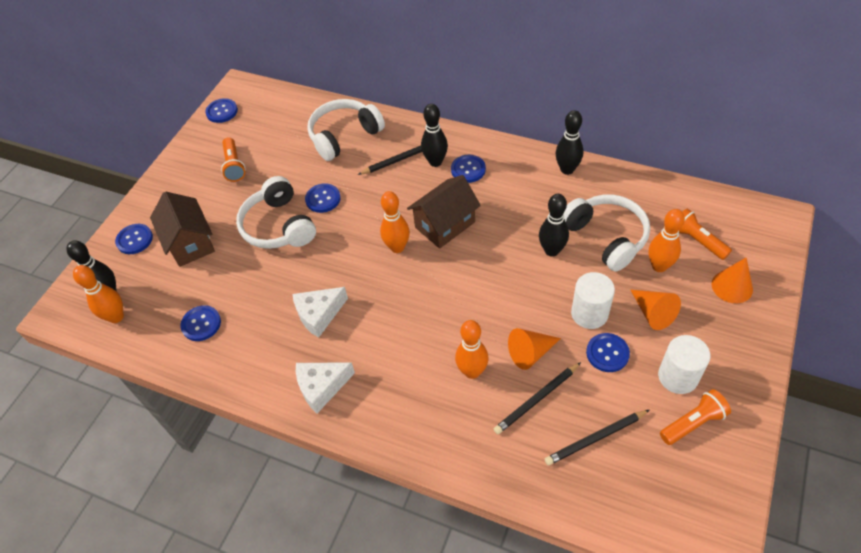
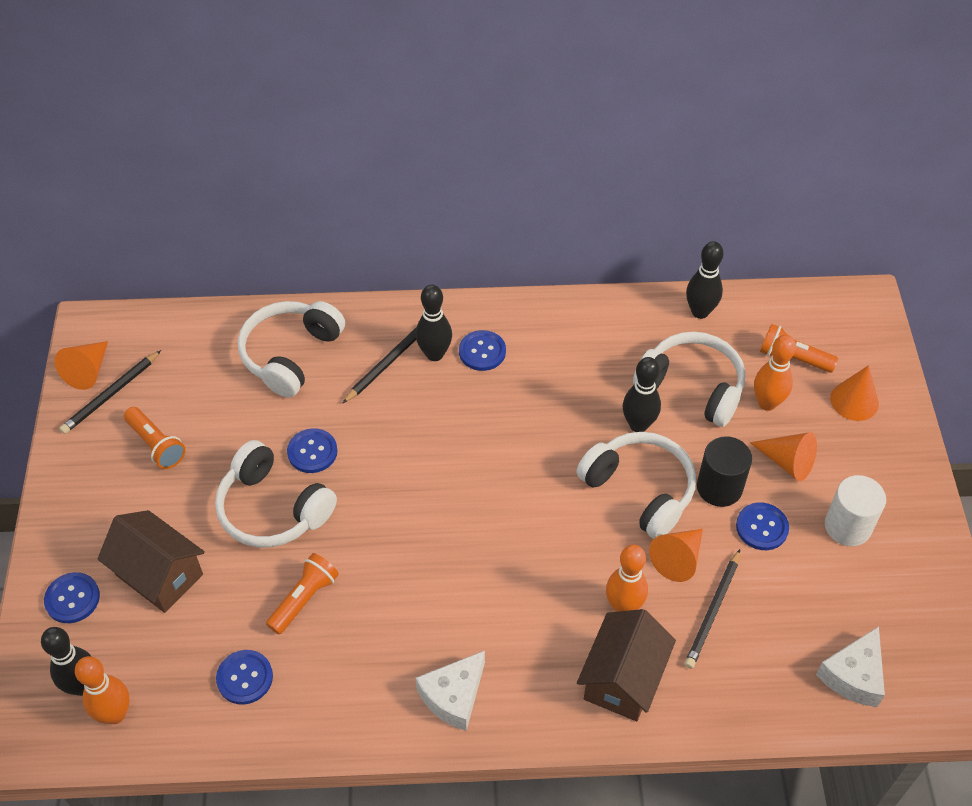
camera: 30 degrees left, 0 degrees up
blue button [205,98,238,123] -> orange cone [54,341,108,390]
white cheese [293,287,348,338] -> white cheese moved to [816,626,885,707]
orange bowling pin [380,191,410,253] -> none
brown house [407,175,481,249] -> brown house moved to [577,609,676,721]
black pencil [545,410,649,466] -> black pencil moved to [59,350,161,434]
black bowling pin [556,110,583,175] -> black bowling pin moved to [686,241,724,319]
white cylinder [571,272,615,329] -> black cylinder [697,436,752,507]
orange flashlight [660,389,731,445] -> orange flashlight moved to [266,553,339,634]
none -> white headphones [576,432,696,539]

